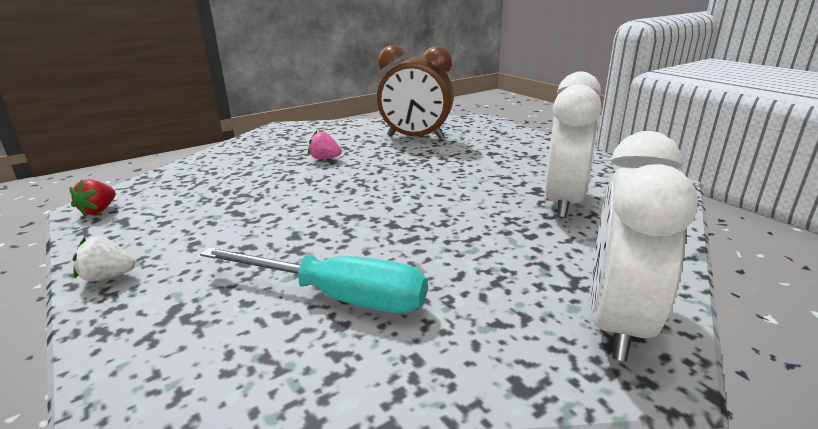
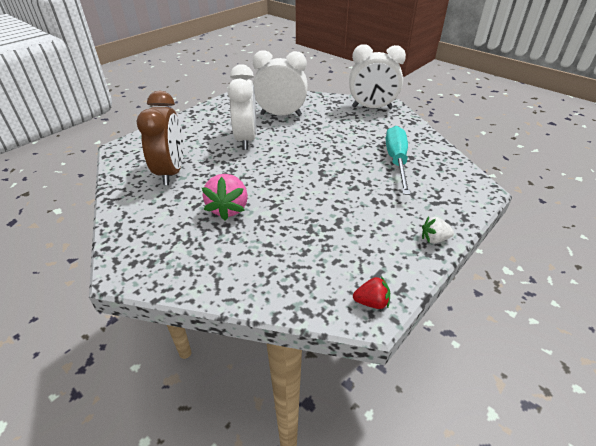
camera: 105 degrees left, 15 degrees up
white strawberry [73,236,135,282] -> white strawberry turned 105 degrees clockwise [422,216,454,243]
pink strawberry [308,131,342,159] -> pink strawberry [202,174,248,221], size x1.76
none -> white clock [228,64,257,150]

